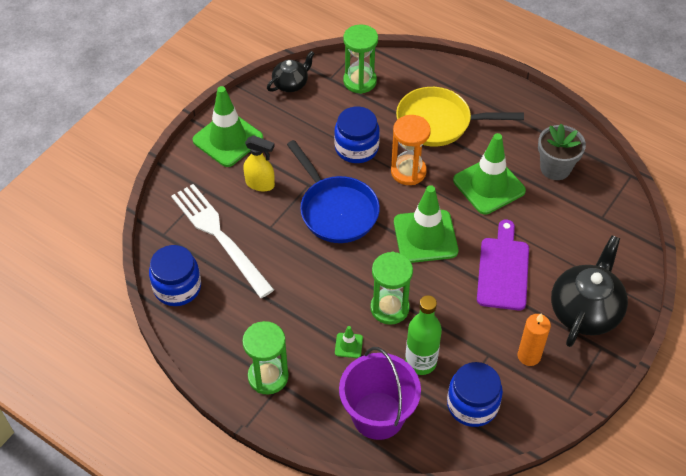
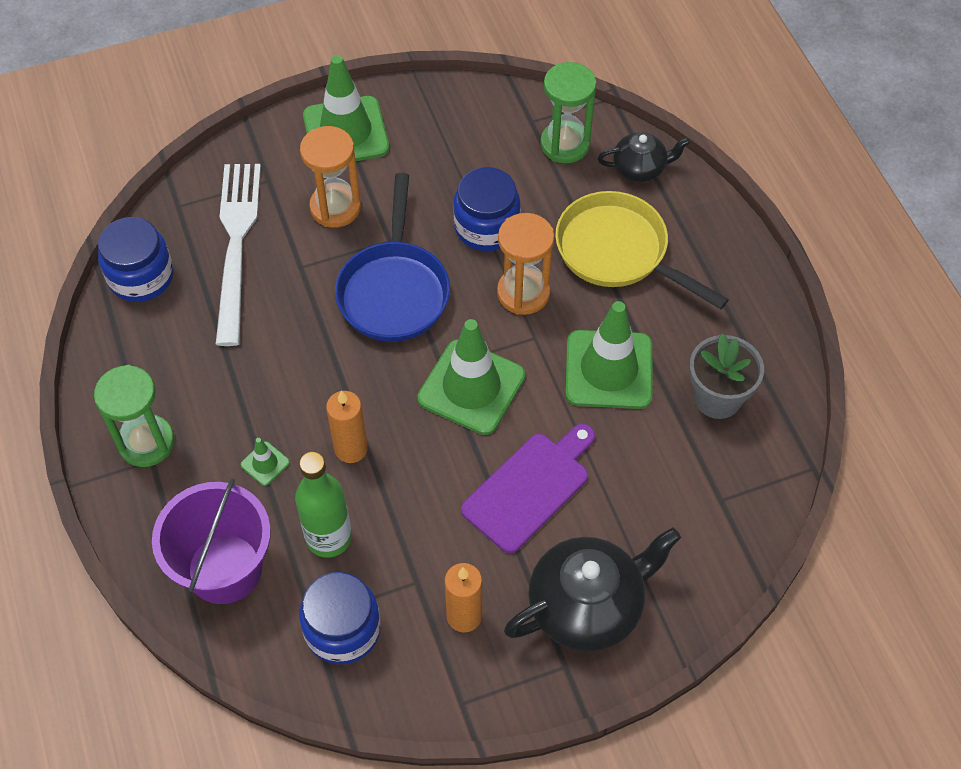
camera: 35 degrees right, 5 degrees up
yellow spray bottle [243,135,275,192] -> orange hourglass [300,126,361,228]
black teapot [267,51,315,92] -> black teapot moved to [598,132,690,182]
green hourglass [370,252,413,325] -> orange candle [326,391,368,463]

